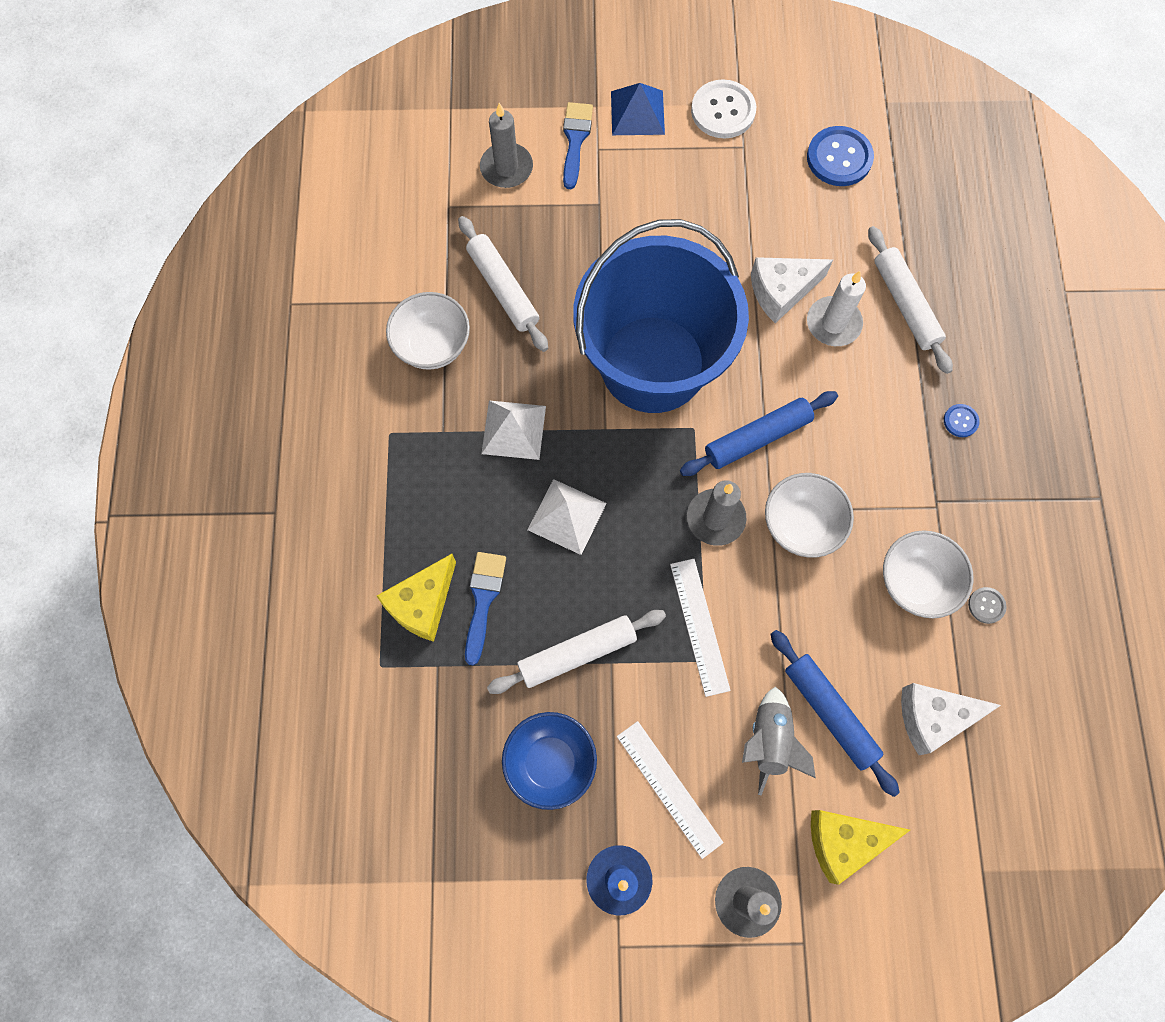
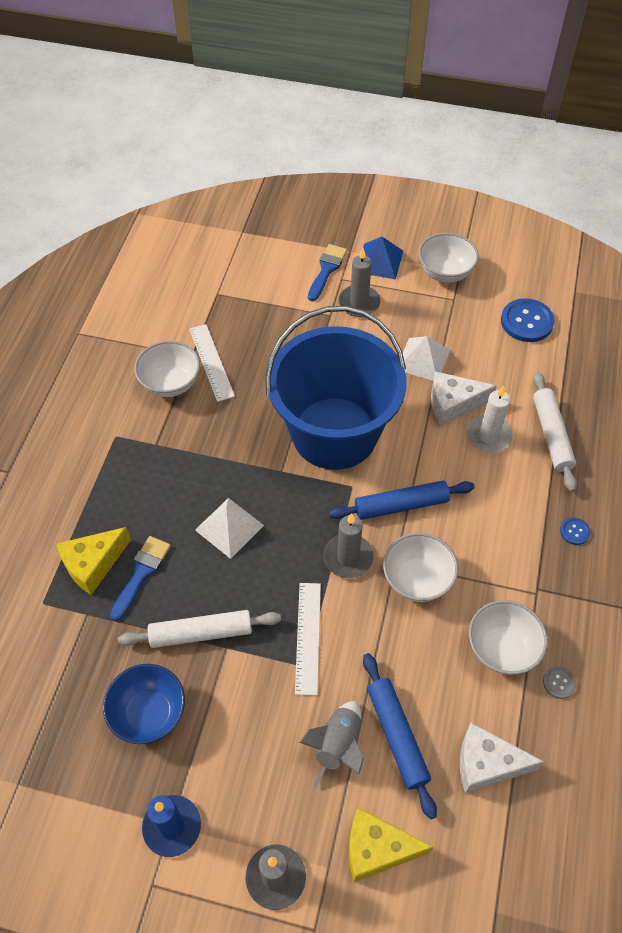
camera: 15 degrees right, 15 degrees down
white rolling pin [458,216,548,352] -> none
grey candle [480,103,533,188] -> grey candle moved to [339,248,380,317]
white pyramid [481,400,546,460] -> white pyramid moved to [403,336,450,381]
white ruler [617,721,724,859] -> white ruler moved to [189,324,235,402]
white button [691,79,756,138] -> white bowl [419,233,479,283]

